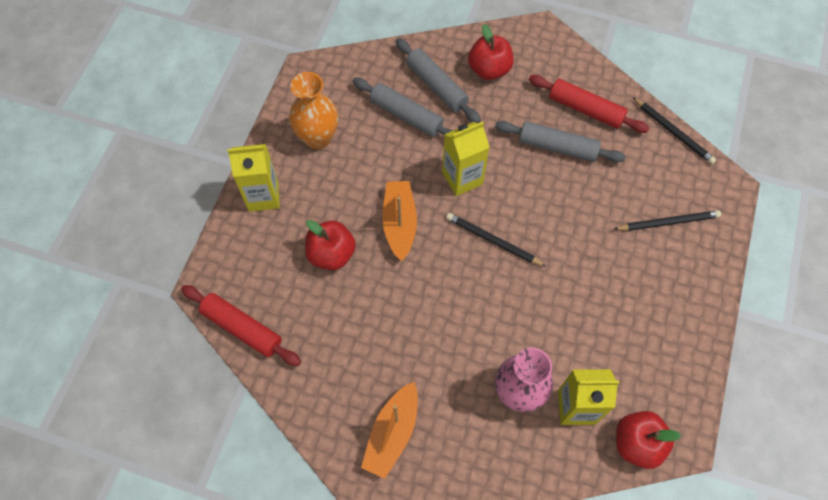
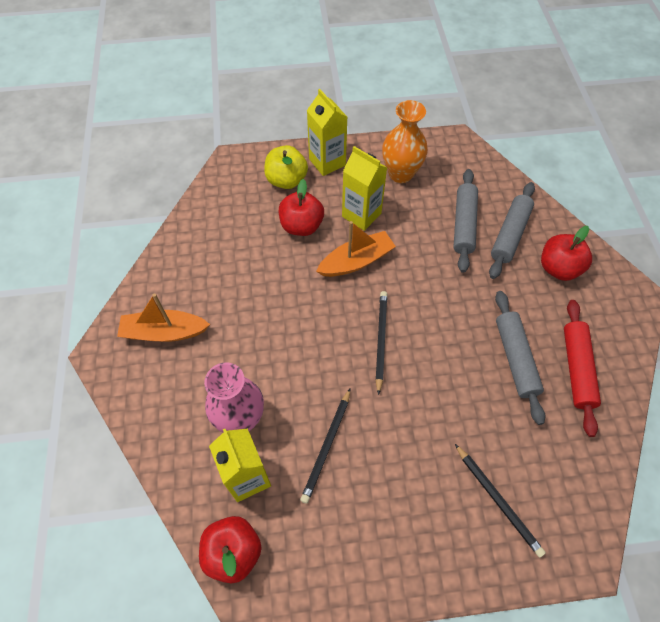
camera: 65 degrees right, 5 degrees down
red rolling pin [181,285,301,366] -> none
yellow carton [442,122,490,196] -> yellow carton moved to [342,146,387,231]
black pencil [633,97,716,164] -> black pencil moved to [300,389,350,504]
none -> yellow apple [264,145,308,189]

